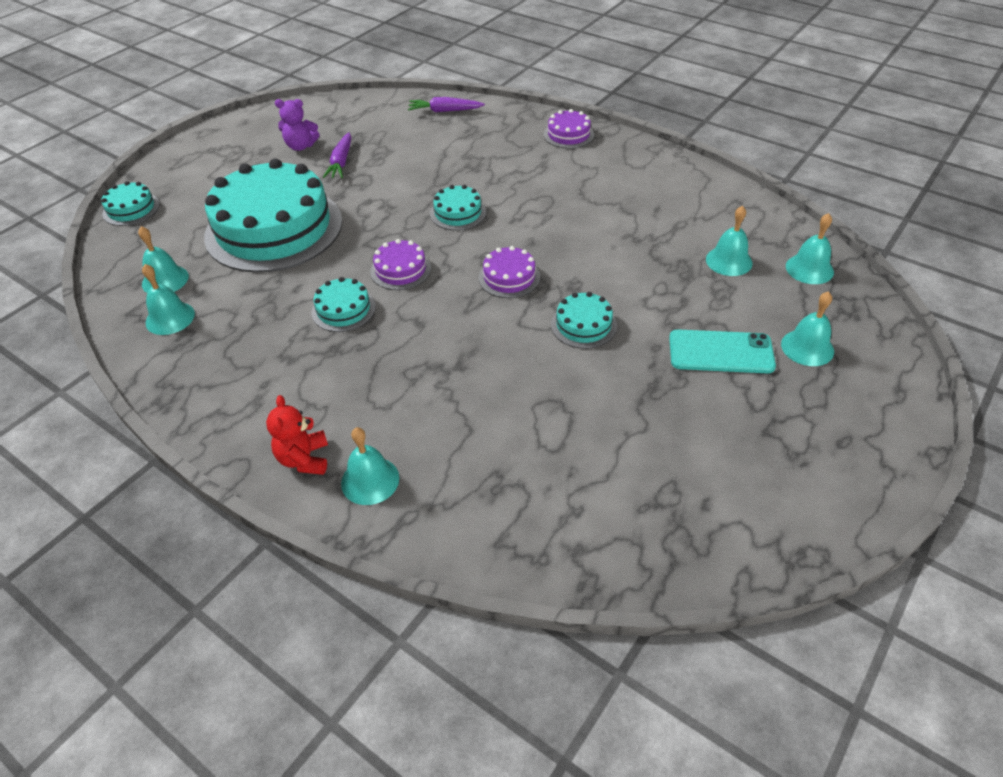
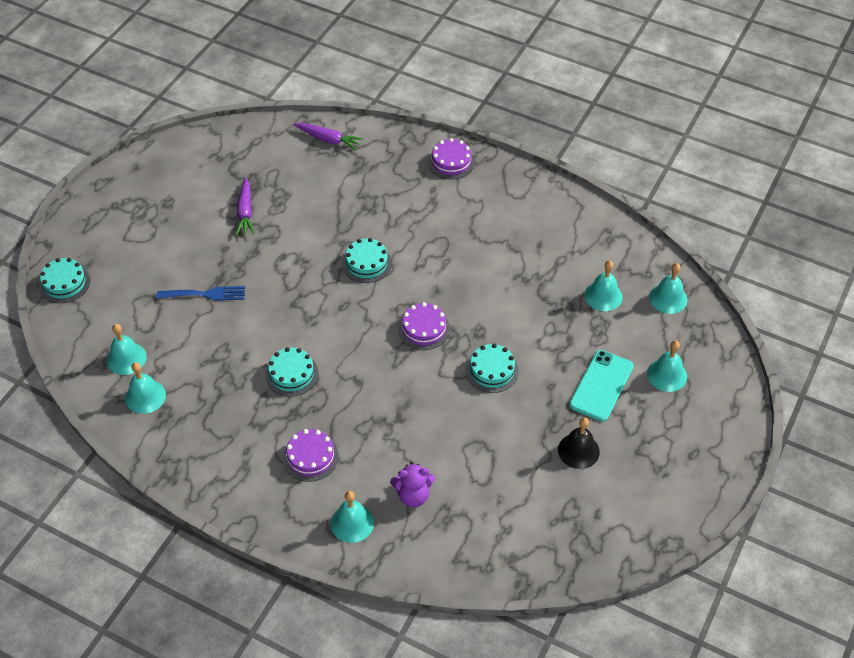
camera: 10 degrees left, 5 degrees up
turquoise cake [204,158,342,273] -> blue fork [156,286,245,301]
red teddy bear [266,395,328,475] -> none
purple teddy bear [275,99,320,151] -> purple teddy bear moved to [390,462,435,507]
purple cake [370,239,431,290] -> purple cake moved to [283,429,339,482]
purple carrot [408,97,485,112] -> purple carrot turned 150 degrees counterclockwise [294,123,363,150]
turquoise phone [669,330,776,373] -> turquoise phone turned 60 degrees counterclockwise [569,350,634,422]
none -> black bell [558,417,600,469]

